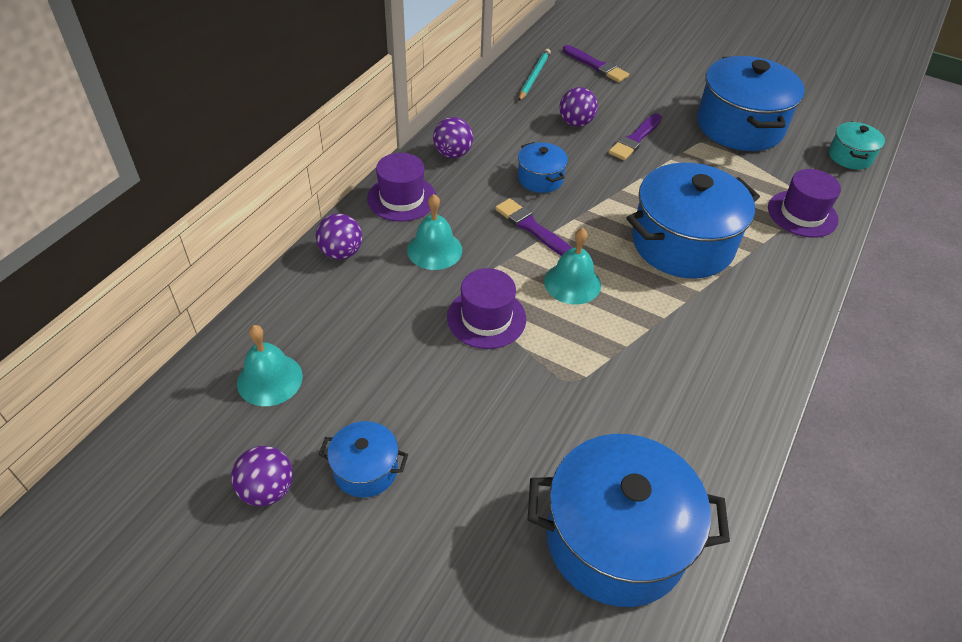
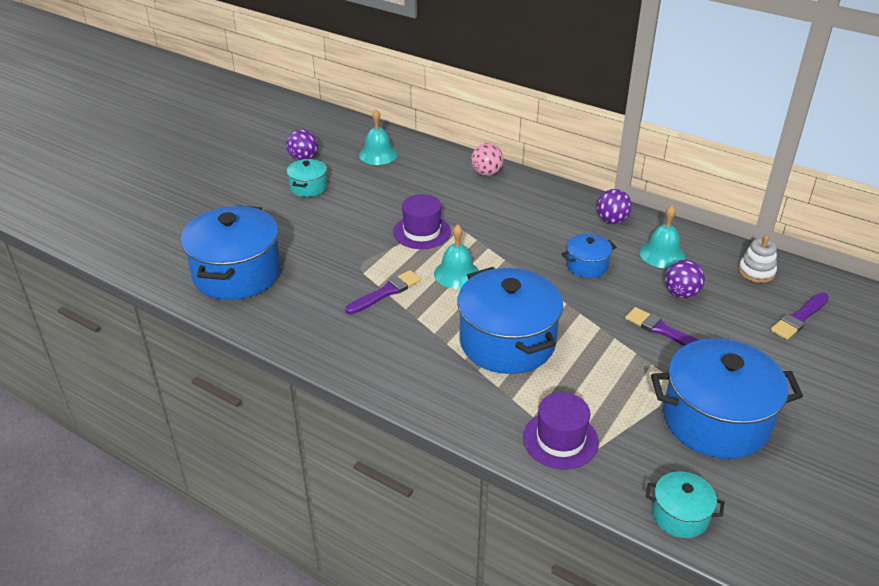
camera: 95 degrees right, 10 degrees down
purple ball [316,214,362,260] -> pink ball [471,143,503,176]
blue pot [318,421,408,498] -> turquoise pot [287,159,327,197]
purple hat [367,153,436,222] -> none
turquoise bell [407,194,462,270] -> turquoise bell moved to [640,206,685,268]
purple brush [495,198,572,256] -> purple brush moved to [345,270,421,314]
turquoise pencil [519,49,551,101] -> white stacking toy [738,235,777,283]

